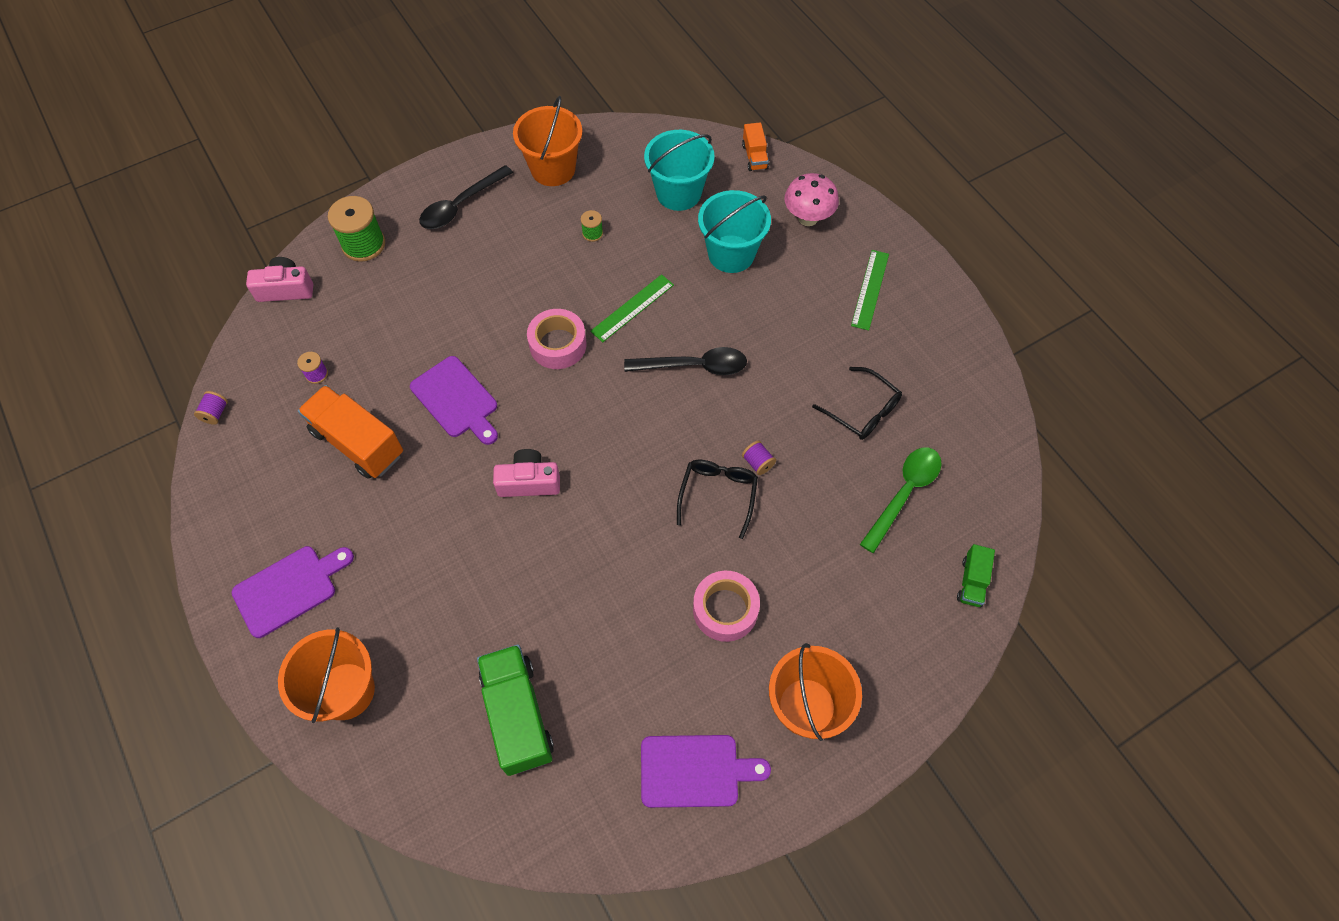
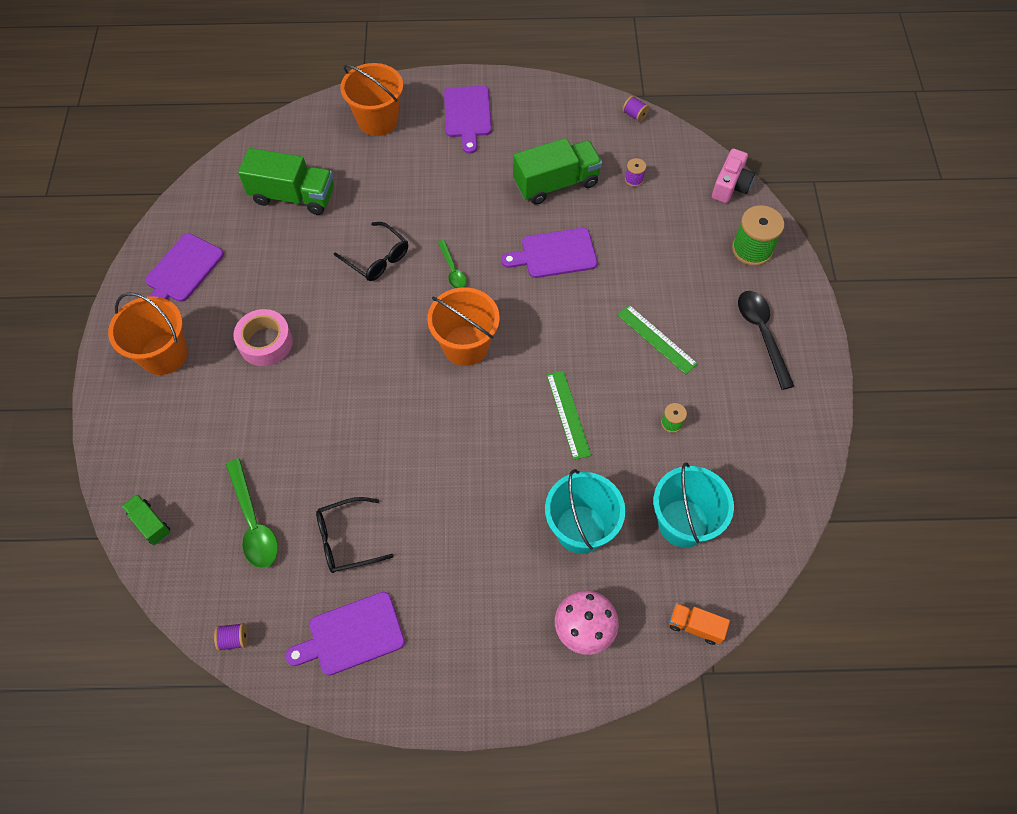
camera: 120 degrees right, 0 degrees up
orange truck [298,385,403,479] -> green truck [513,138,602,205]
pink camera [493,449,560,497] -> green spoon [438,240,467,288]
orange bucket [513,96,582,186] -> orange bucket moved to [427,287,500,366]
pink tape [527,309,587,369] -> none
black spoon [624,347,747,375] -> none
black glasses [677,460,758,539] -> black glasses moved to [334,222,408,281]
purple spool [742,441,776,475] -> purple spool moved to [214,623,248,651]
green ruler [851,250,889,331] -> green ruler moved to [617,305,698,374]
none -> purple cutting board [286,592,405,675]

